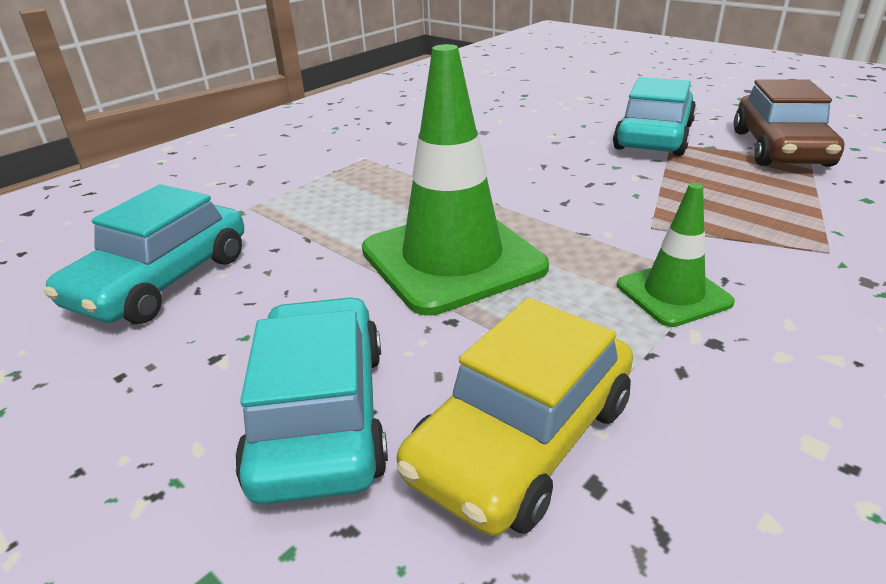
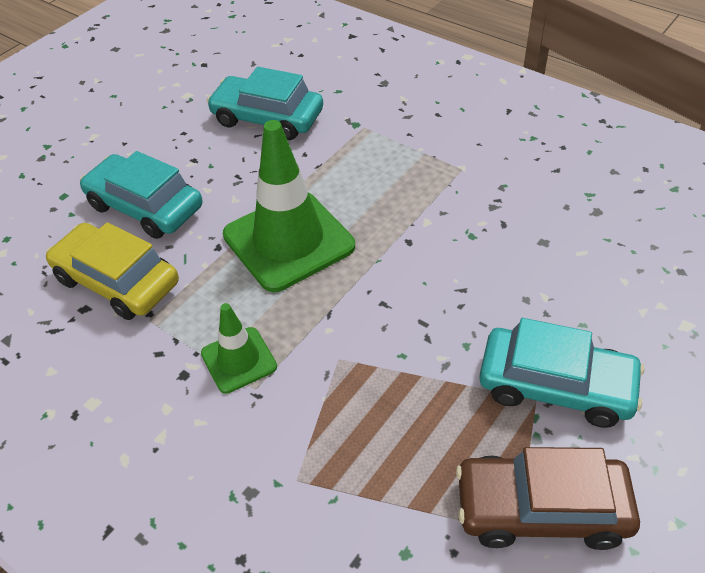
camera: 85 degrees right, 15 degrees up
turquoise car [235,297,388,505] -> turquoise car turned 135 degrees counterclockwise [80,151,202,239]

